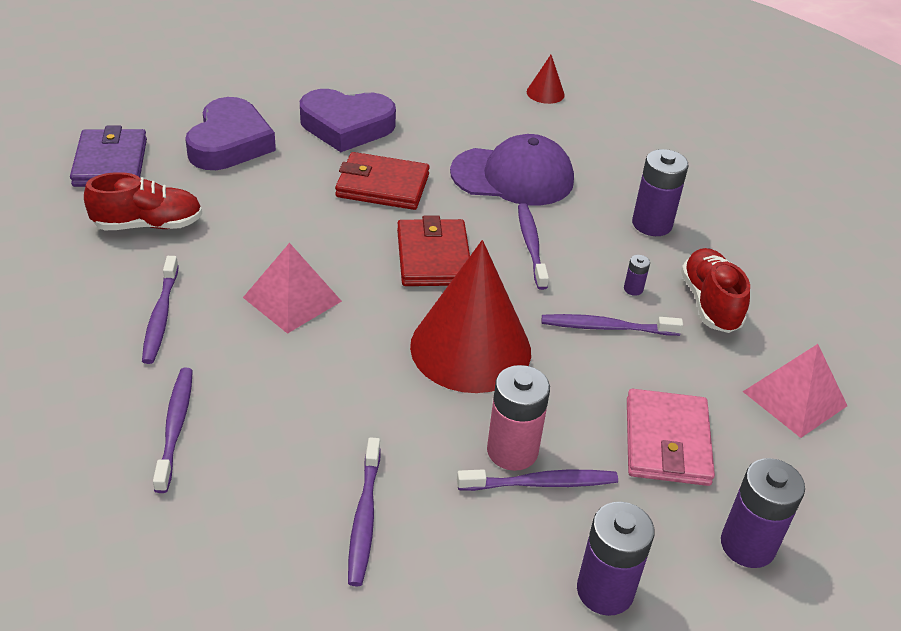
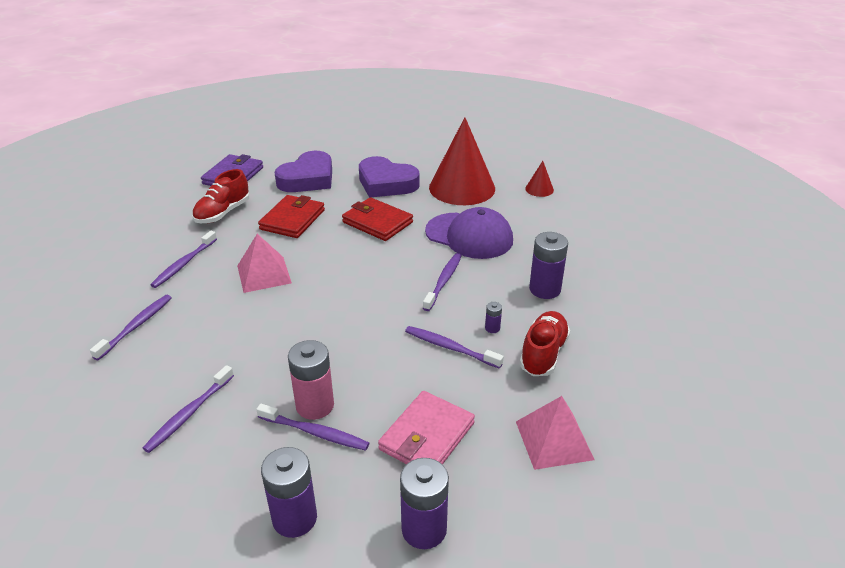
camera: 30 degrees right, 5 degrees down
red shoe [84,172,202,230] -> red shoe turned 105 degrees clockwise [192,169,249,223]
red wallet [397,215,470,286] -> red wallet moved to [258,195,325,238]
red cone [410,240,531,393] -> red cone moved to [429,117,495,205]

